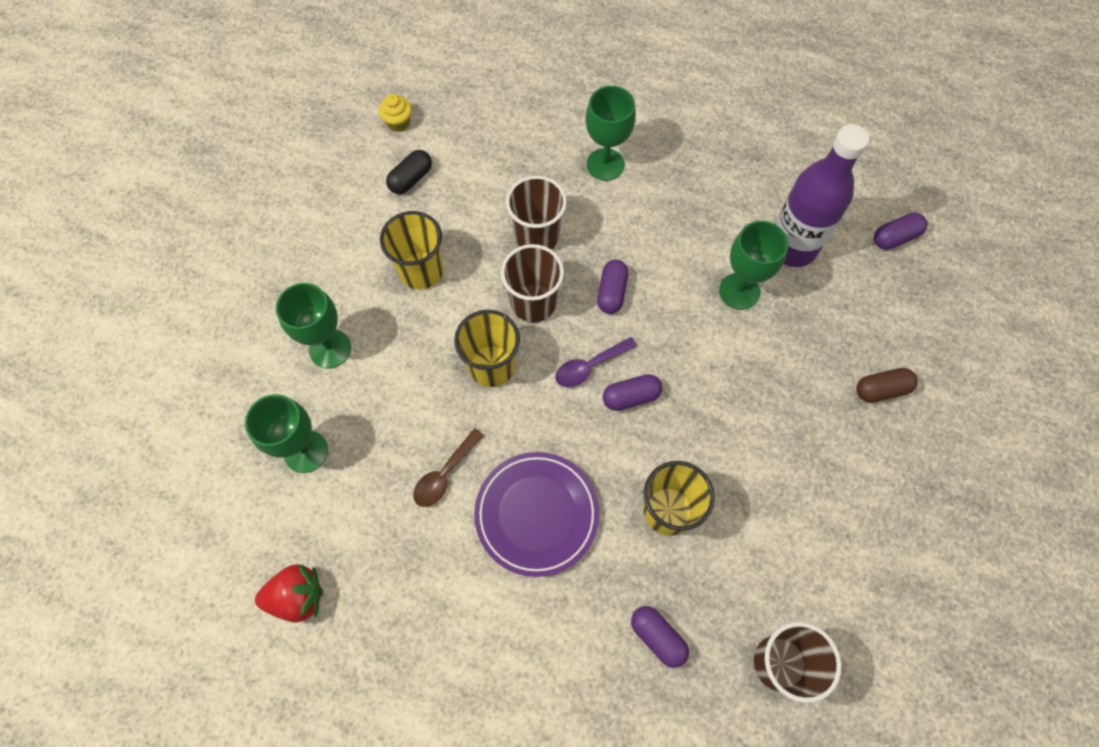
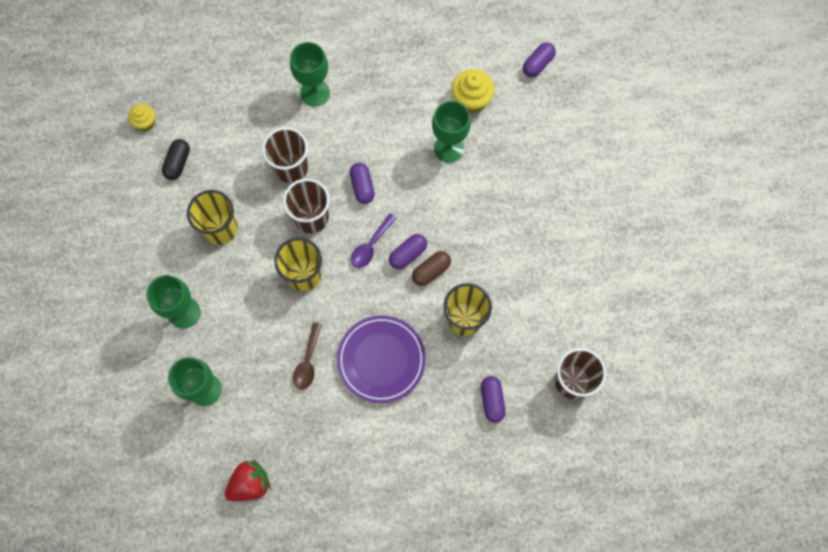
camera: 25 degrees left, 5 degrees up
purple capsule [631,606,689,668] -> purple capsule turned 60 degrees clockwise [481,376,506,423]
purple bottle [775,124,869,267] -> yellow cupcake [452,69,495,114]
brown capsule [856,368,918,403] -> brown capsule moved to [412,251,451,286]

